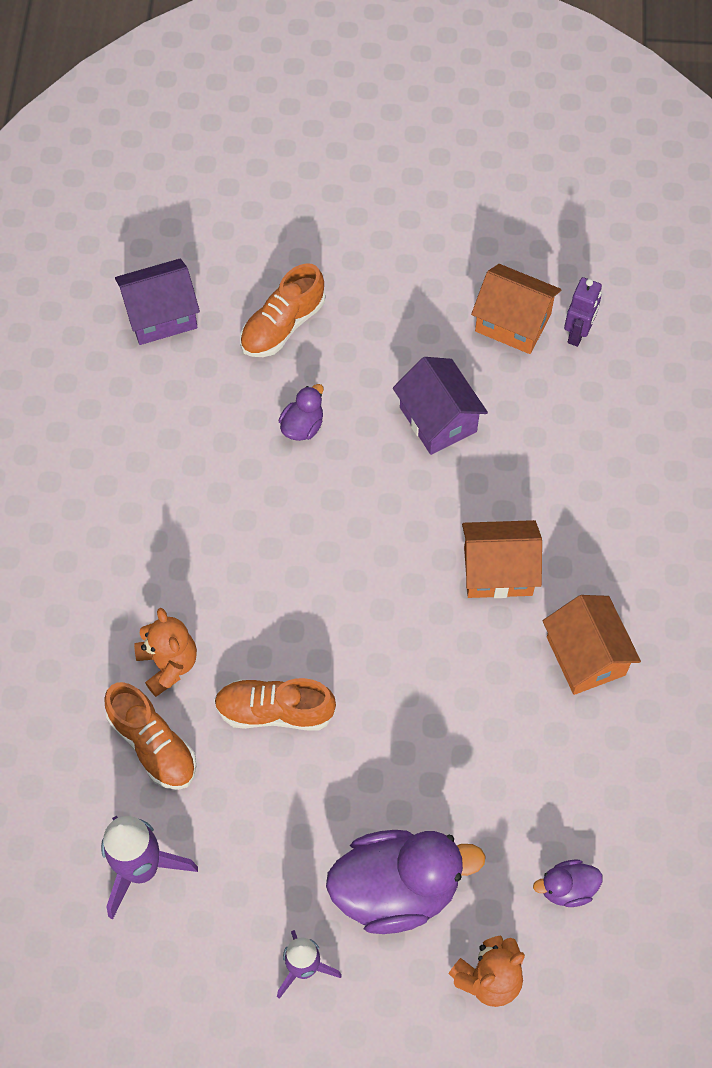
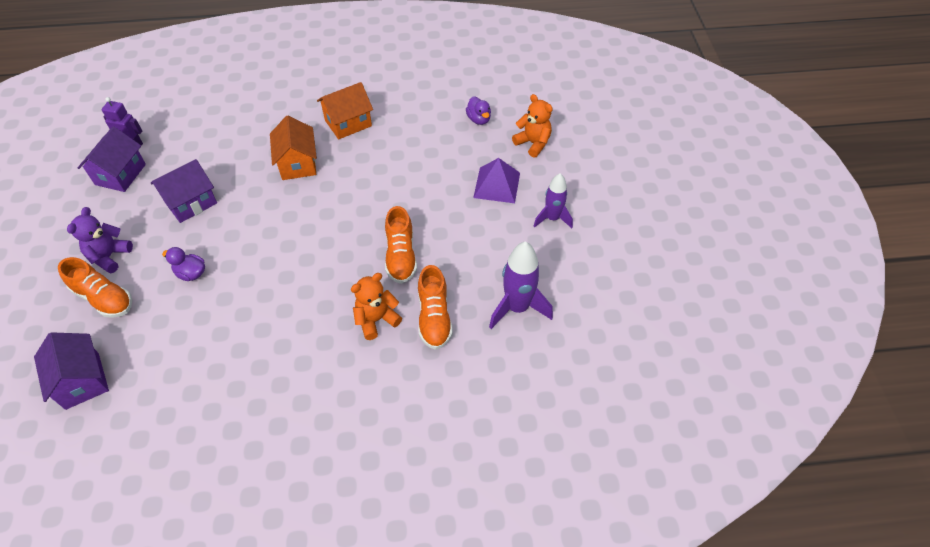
camera: 100 degrees left, 10 degrees down
orange shoe [104,682,196,790] -> orange shoe turned 135 degrees clockwise [418,265,453,350]
purple duck [326,830,486,934] -> purple pyramid [473,158,520,203]
orange house [471,264,561,354] -> purple house [78,126,146,192]
none -> purple teddy bear [67,207,133,273]

